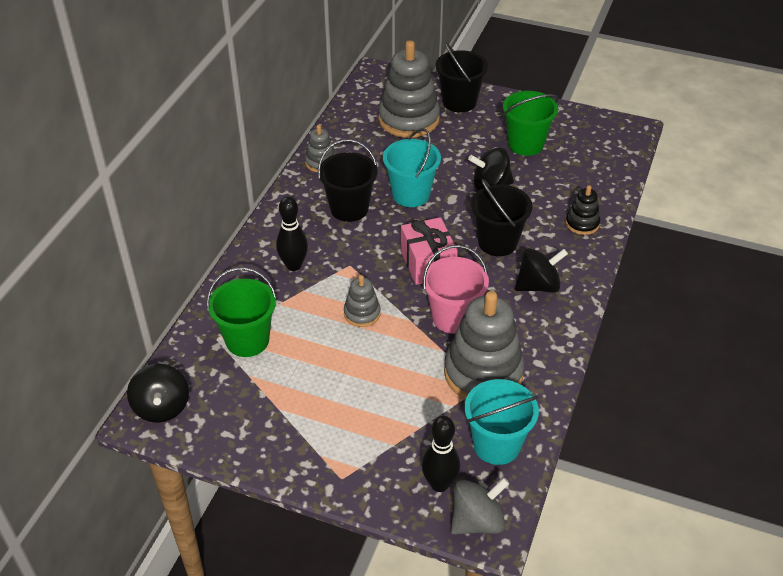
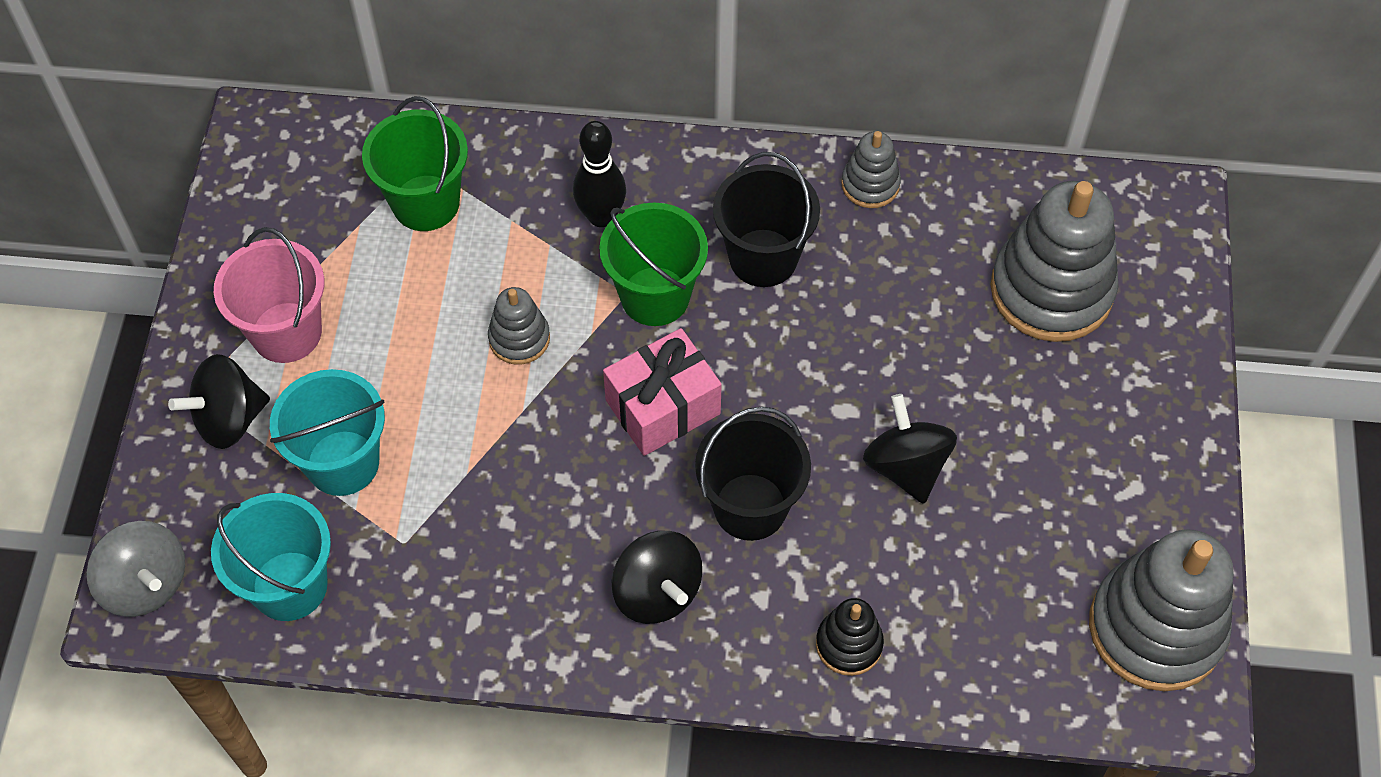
camera: 75 degrees right, 15 degrees up
black spinning top [127,364,189,423] -> black spinning top moved to [168,354,270,449]
turquoise bucket [383,129,441,207] -> turquoise bucket moved to [270,369,385,496]
black bowling pin [422,416,460,492] -> none
pink bucket [423,245,489,334] -> pink bucket moved to [214,227,324,363]
black bucket [436,42,488,112] -> none
grey stacking toy [444,291,524,400] -> grey stacking toy moved to [1089,529,1234,691]
green bucket [503,91,558,156] -> green bucket moved to [599,203,708,326]

